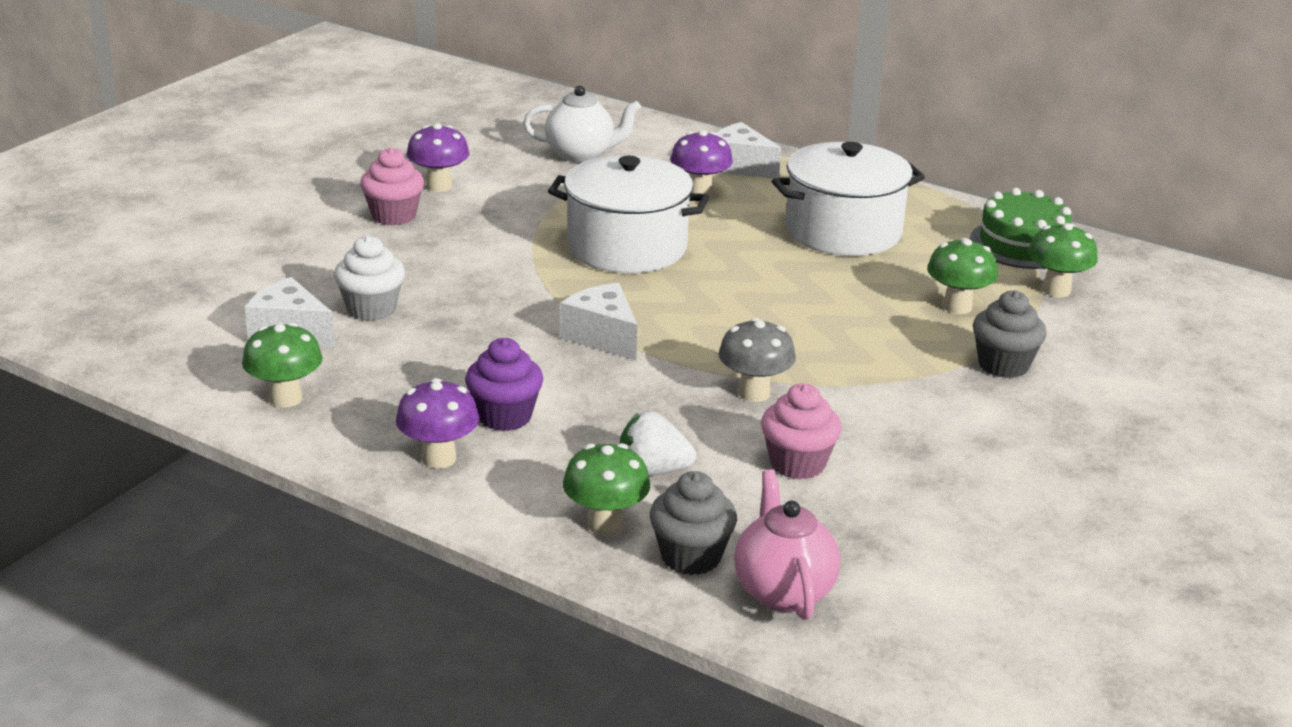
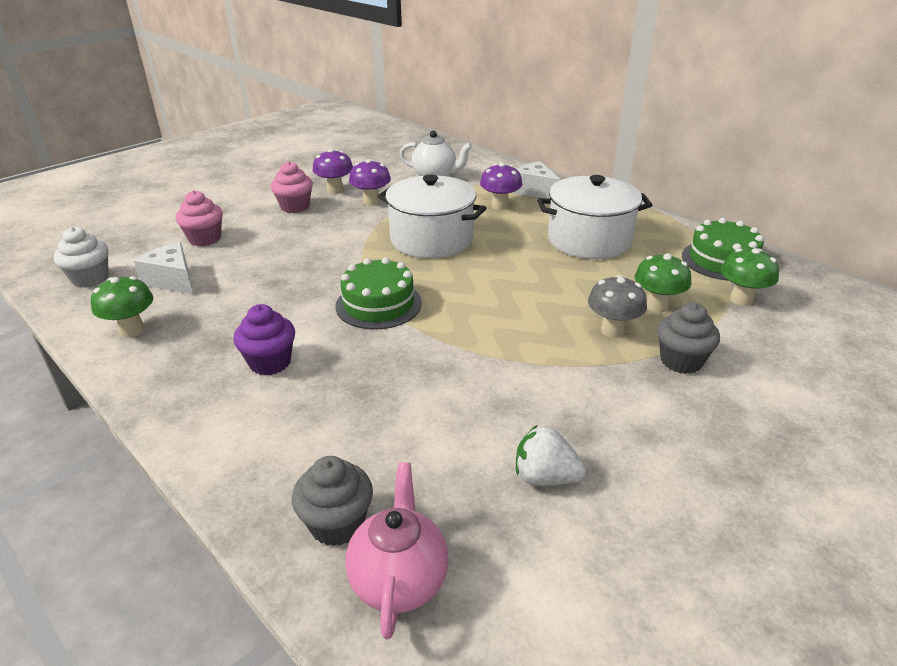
camera: 15 degrees right, 5 degrees up
white cupcake [334,235,405,321] -> white cupcake moved to [54,227,109,288]
purple mushroom [396,378,479,469] -> purple mushroom moved to [349,159,391,206]
white cheese [560,283,637,360] -> green cake [335,257,422,330]
green mushroom [563,443,650,536] -> none
white strawberry [620,411,696,476] -> white strawberry moved to [516,425,586,486]
grey mushroom [718,318,796,402] -> grey mushroom moved to [588,275,647,338]
pink cupcake [761,383,842,480] -> pink cupcake moved to [176,190,223,246]

